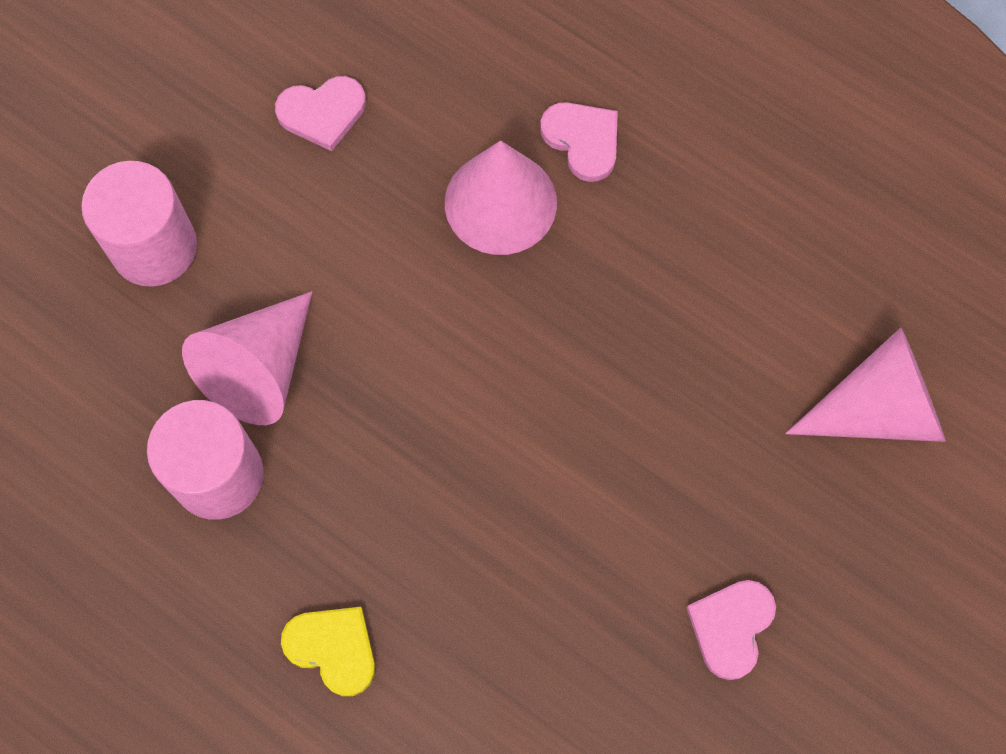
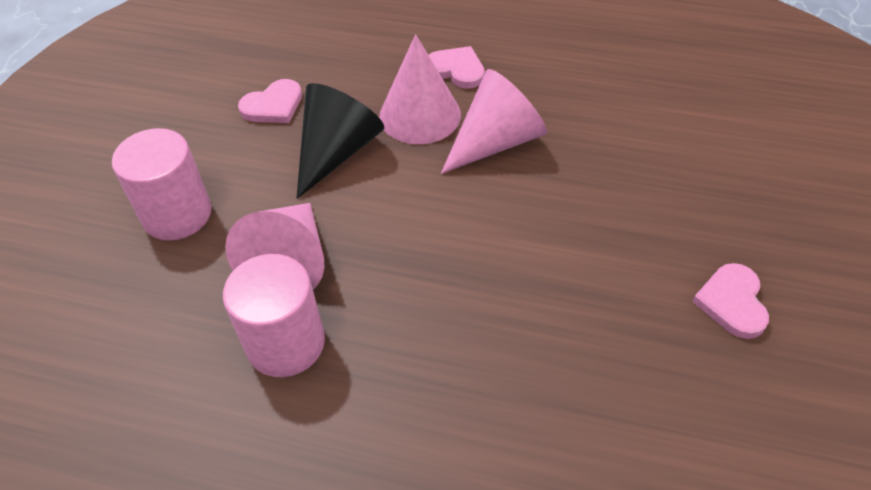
camera: 20 degrees left, 20 degrees down
yellow heart [281,607,375,696] -> none
pink cone [785,328,946,442] -> pink cone moved to [441,69,547,174]
none -> black cone [296,83,384,199]

